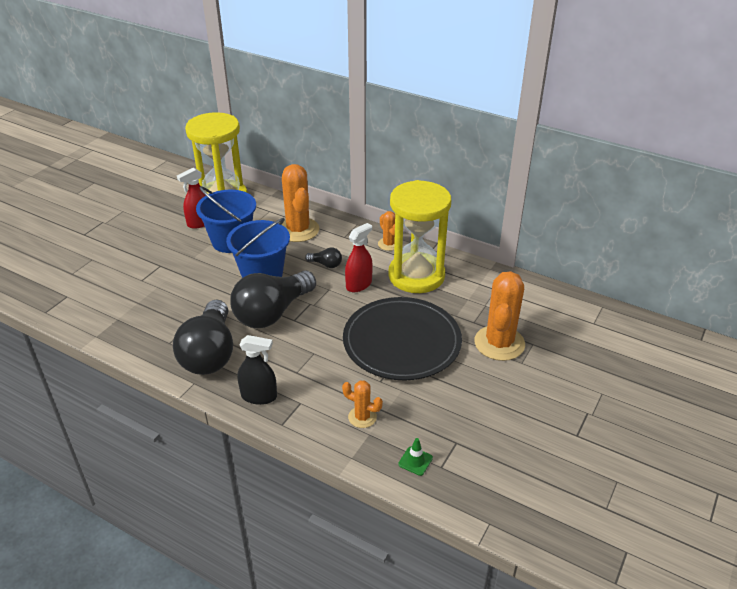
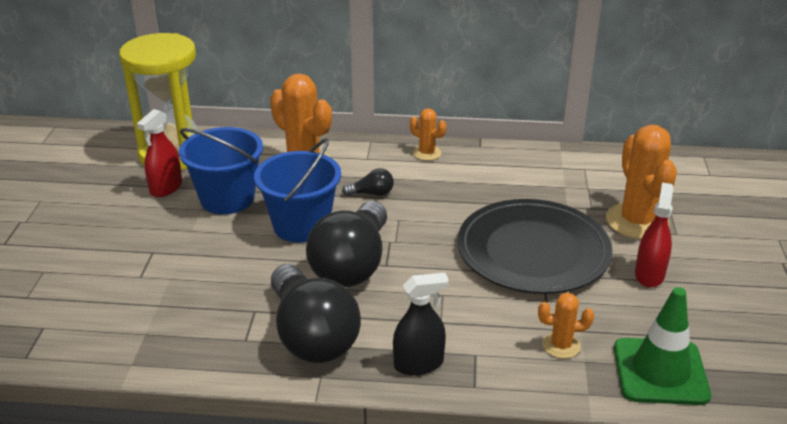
camera: 25 degrees left, 5 degrees down
red spray bottle [345,223,373,292] -> red spray bottle moved to [635,182,674,288]
yellow hourglass [388,180,451,293] -> none
green traffic cone [398,438,433,476] -> green traffic cone [614,287,711,405], size x2.38

